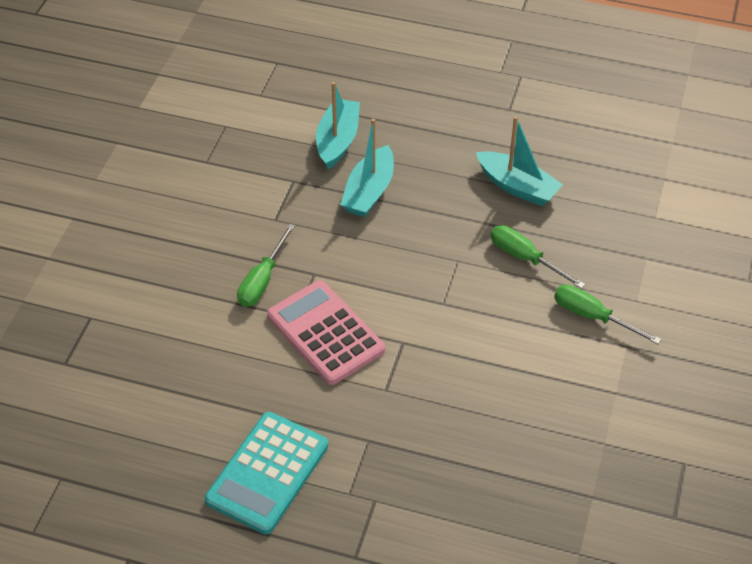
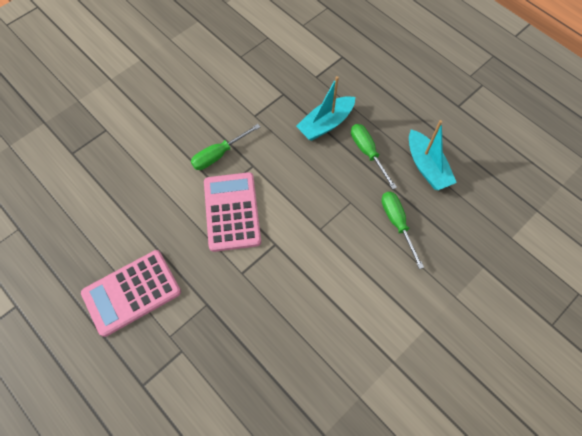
camera: 30 degrees right, 15 degrees up
turquoise calculator [205,412,328,534] -> pink calculator [81,250,181,337]
turquoise boat [316,82,360,170] -> none
green screwdriver [554,285,661,344] -> green screwdriver moved to [351,124,397,189]

